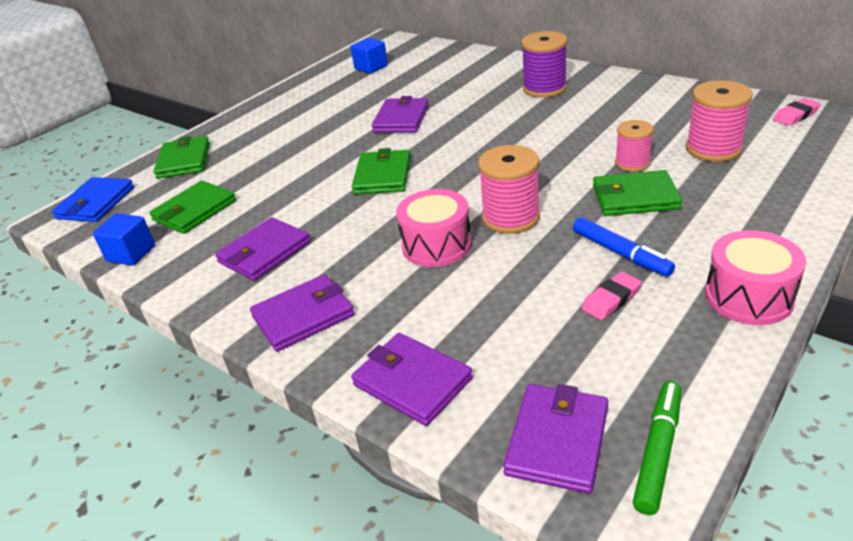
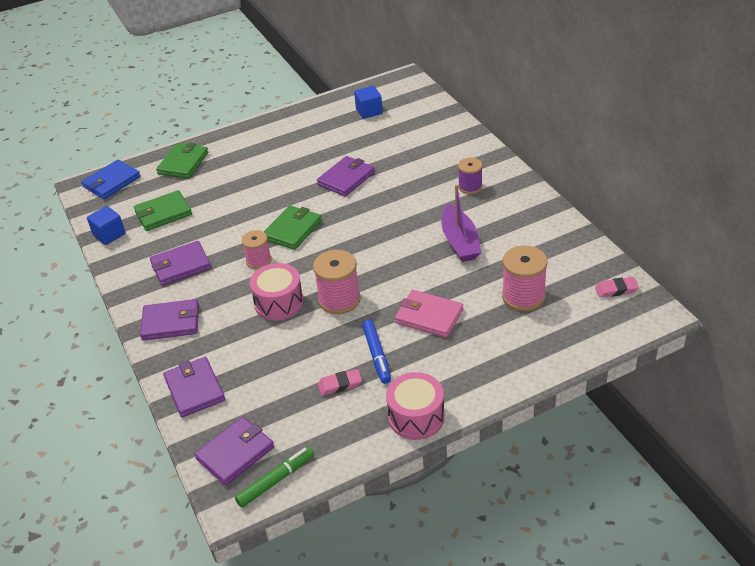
camera: 25 degrees right, 5 degrees up
purple spool [521,31,568,98] -> purple spool [458,158,483,194], size x0.64
green wallet [593,170,682,216] -> pink wallet [395,290,463,338]
pink spool [615,120,654,172] -> pink spool moved to [241,230,272,269]
none -> purple boat [441,185,482,262]

